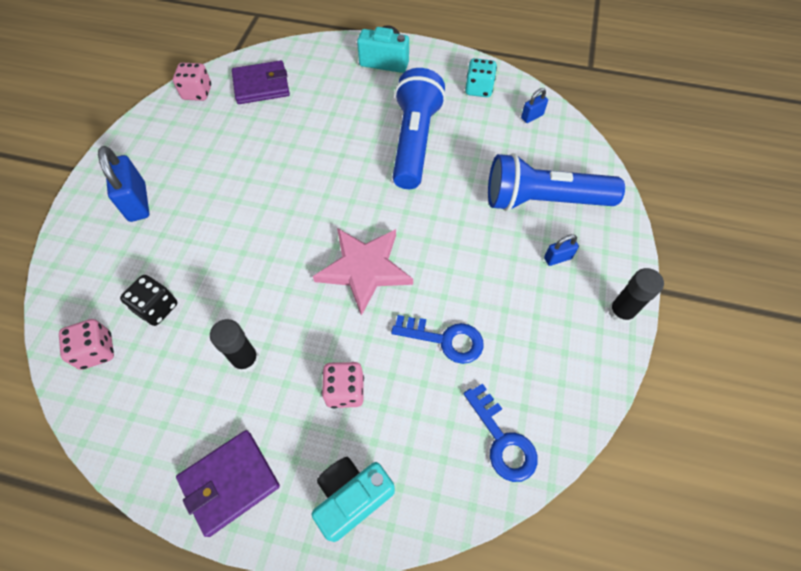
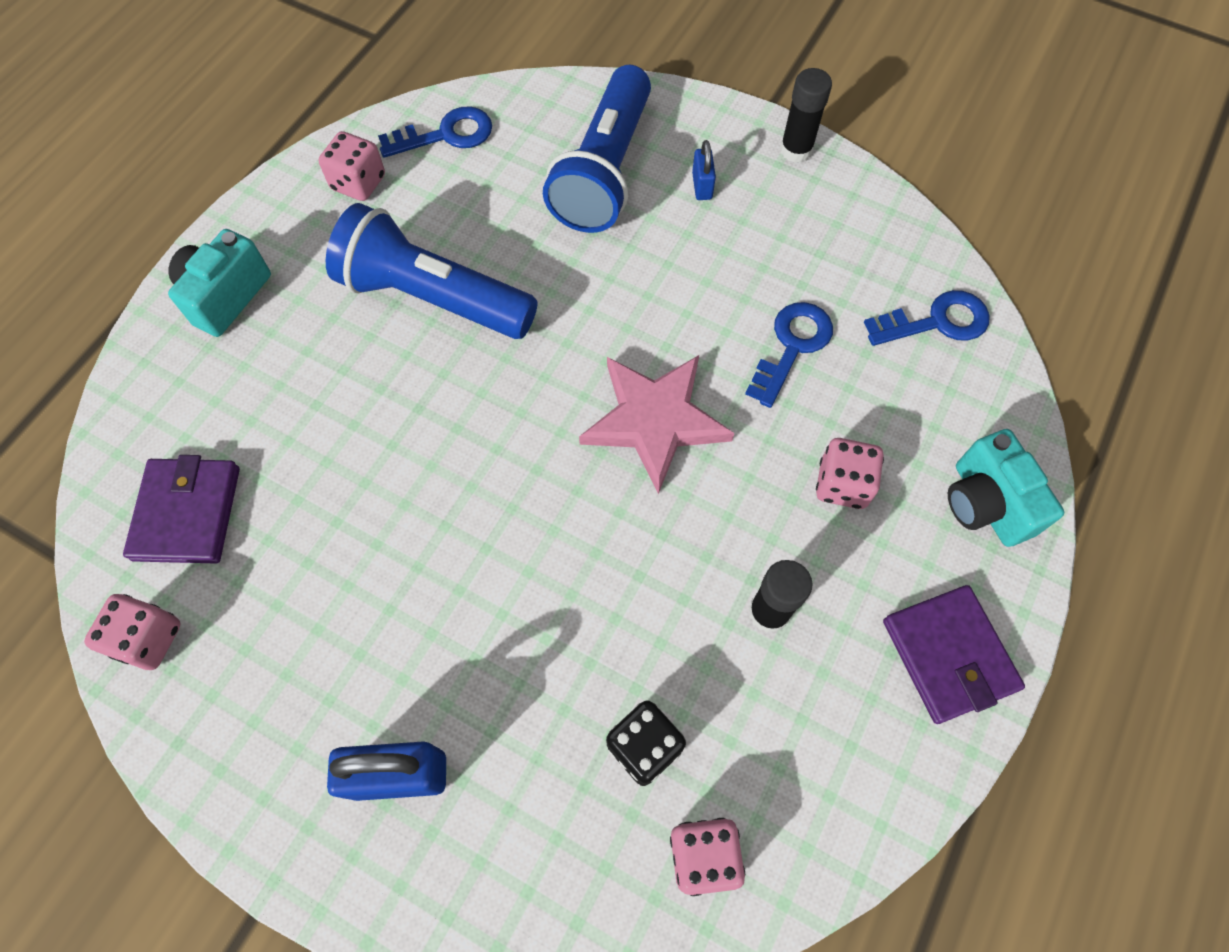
camera: 75 degrees left, 5 degrees up
turquoise dice [465,58,497,97] -> pink dice [319,131,385,201]
blue padlock [521,88,548,123] -> blue key [378,107,492,158]

